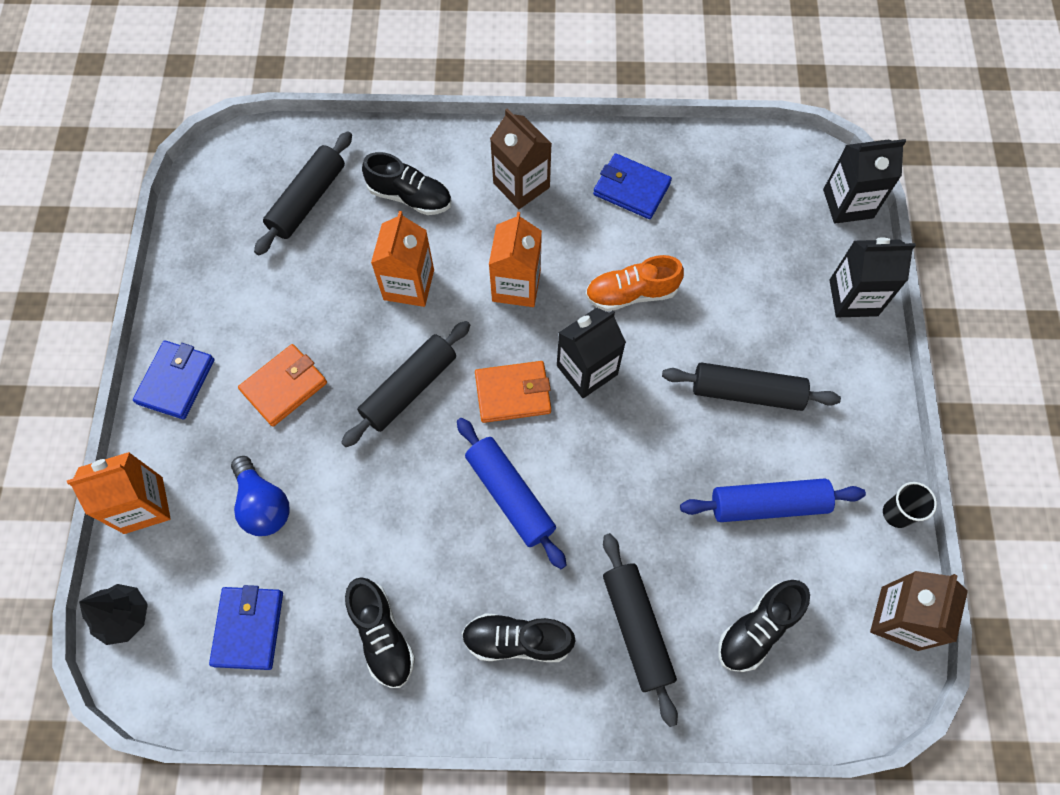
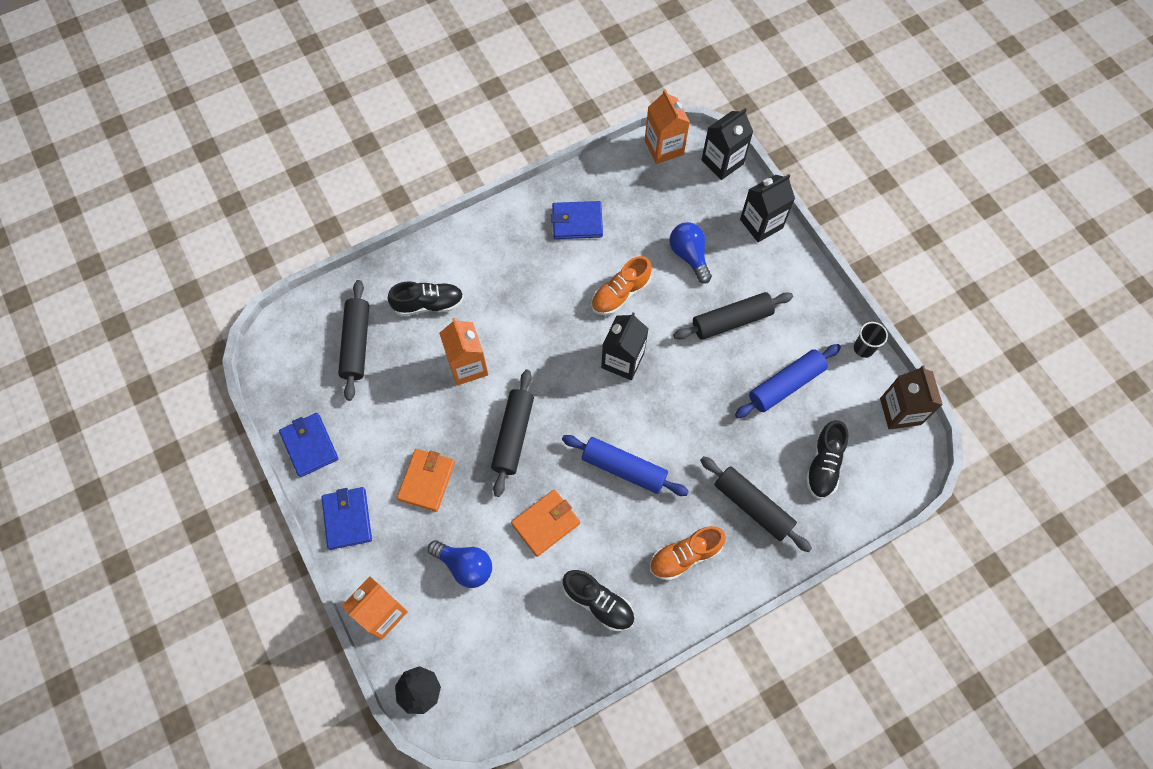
camera: 30 degrees left, 0 degrees up
blue wallet [209,585,283,670] -> blue wallet moved to [279,413,339,477]
black shoe [462,613,576,662] -> orange shoe [650,526,726,581]
orange wallet [475,361,551,423] -> orange wallet moved to [511,490,580,557]
orange carton [489,212,542,307] -> orange carton moved to [645,89,690,164]
brown carton [490,109,552,209] -> none
none -> blue light bulb [669,222,712,284]

